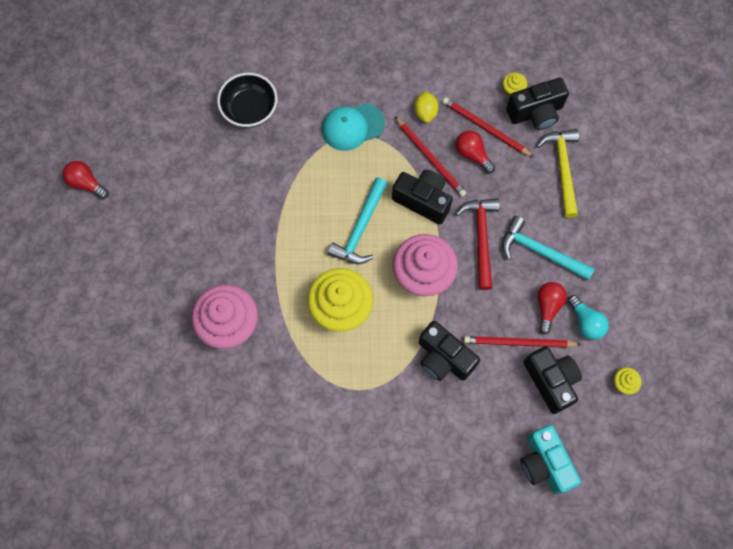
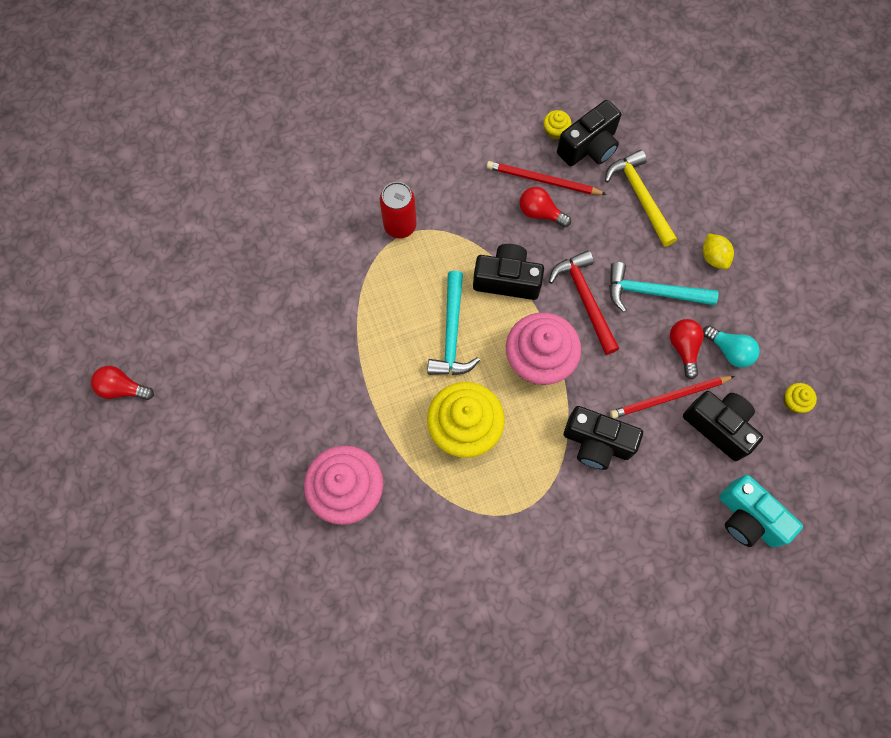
camera: 20 degrees left, 0 degrees up
black bowl [217,73,277,127] -> none
turquoise cap [322,103,385,151] -> red can [380,182,417,238]
red pencil [395,117,466,197] -> none
yellow lemon [414,91,439,123] -> yellow lemon moved to [703,233,734,269]

